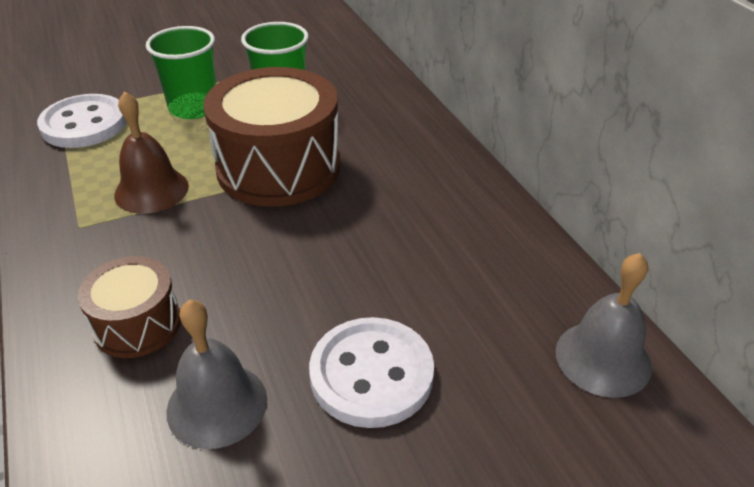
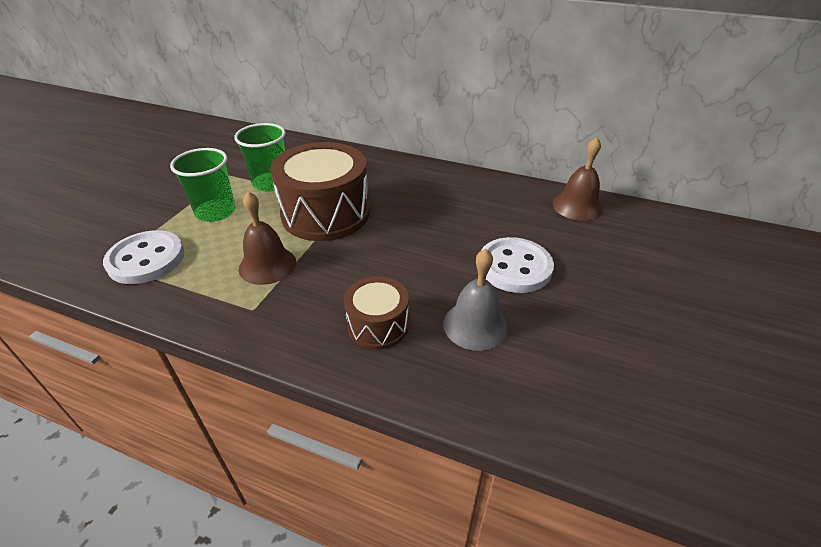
camera: 45 degrees left, 0 degrees up
grey bell [556,253,652,398] -> brown bell [553,137,603,221]

